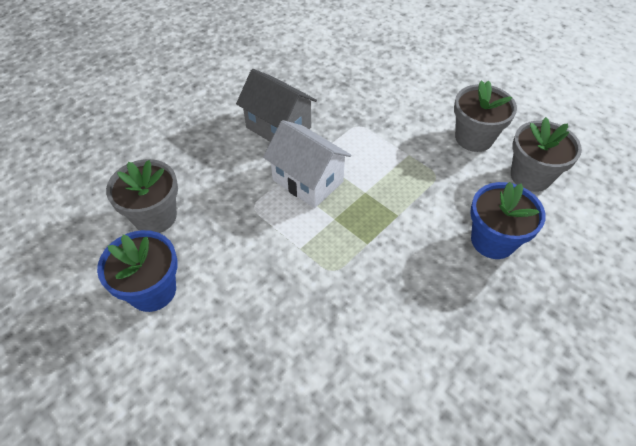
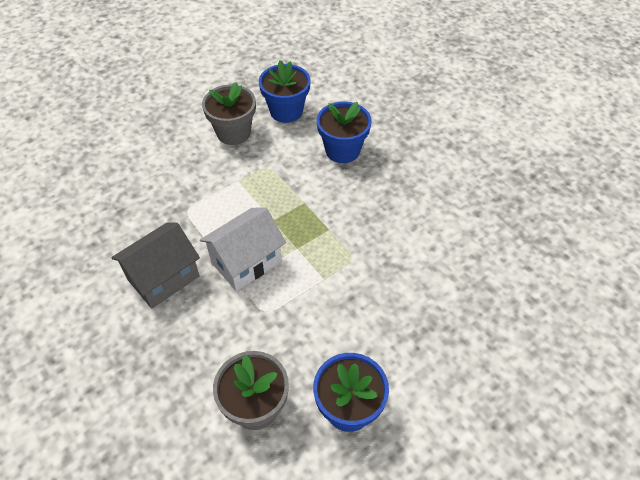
camera: 80 degrees left, 0 degrees up
grey flower pot [511,117,582,192] -> blue flower pot [259,60,311,123]

